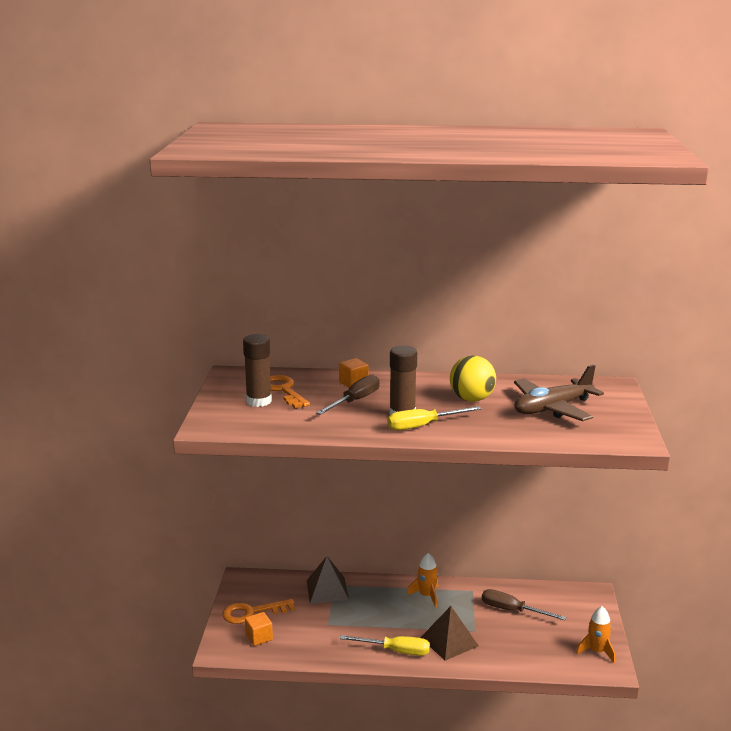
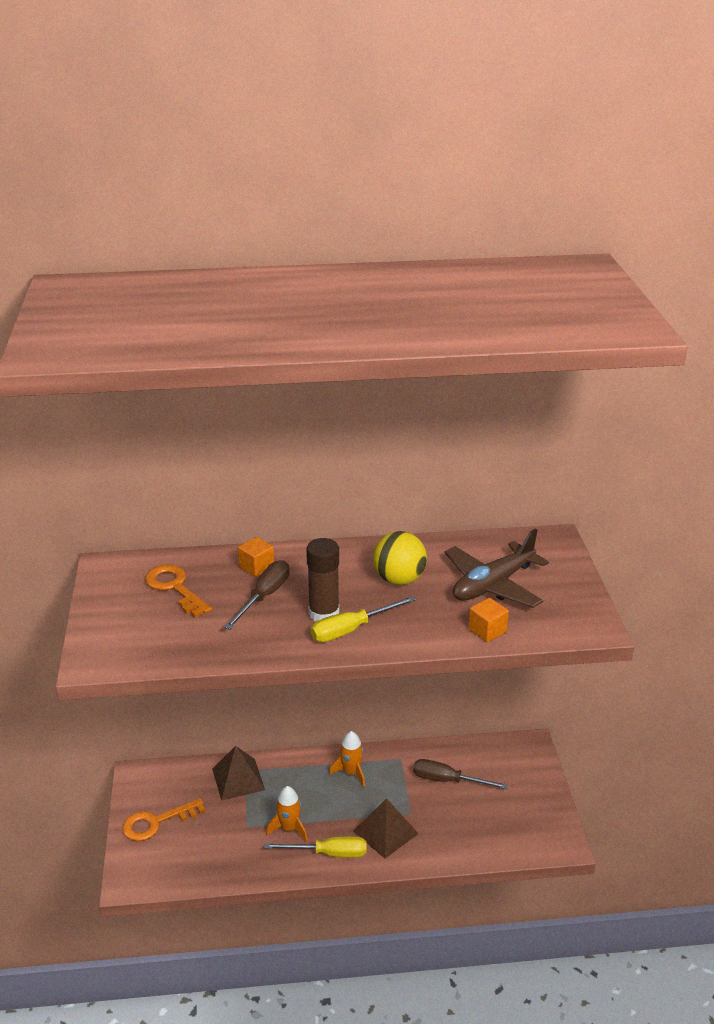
camera: 10 degrees left, 10 degrees up
brown glue stick [243,334,272,407] -> none
orange cube [245,612,273,646] -> orange cube moved to [468,598,509,642]
orange rocket [576,606,615,663] -> orange rocket moved to [266,786,307,841]

